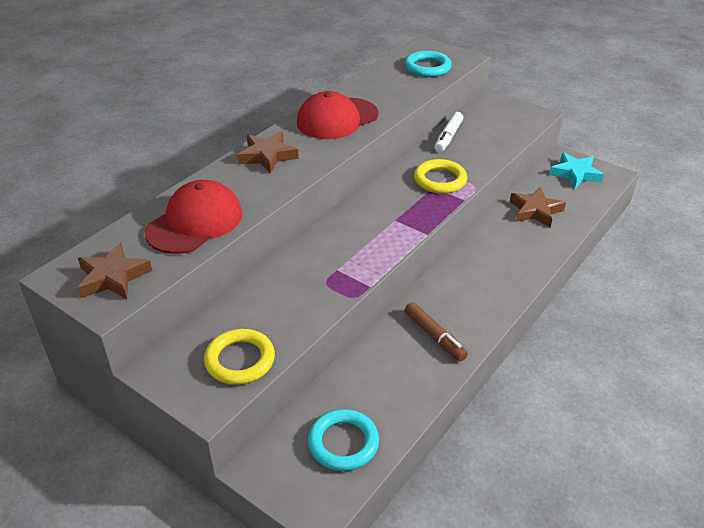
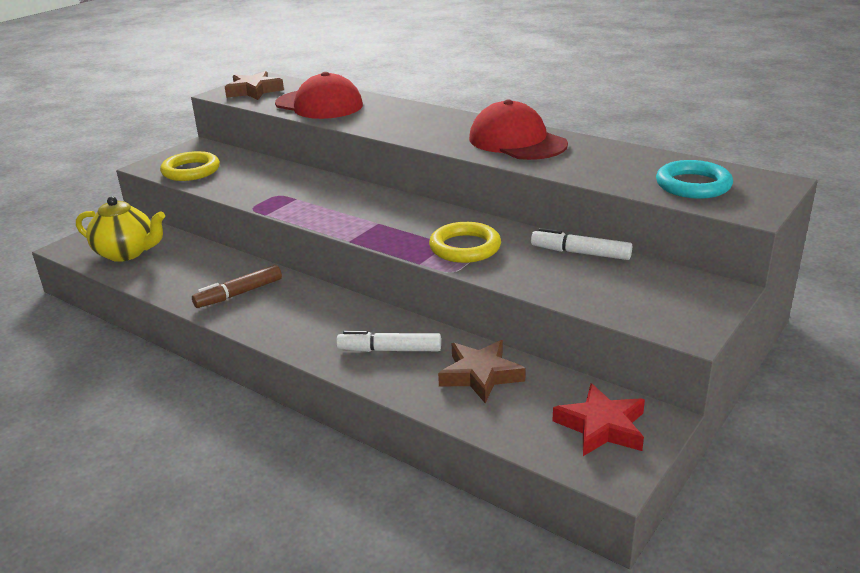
camera: 90 degrees right, 10 degrees down
brown star [237,132,299,174] -> none
turquoise ring [308,409,379,471] -> yellow teapot [76,196,165,262]
turquoise star [549,152,604,189] -> red star [552,383,645,456]
none -> white marker [336,331,441,352]

